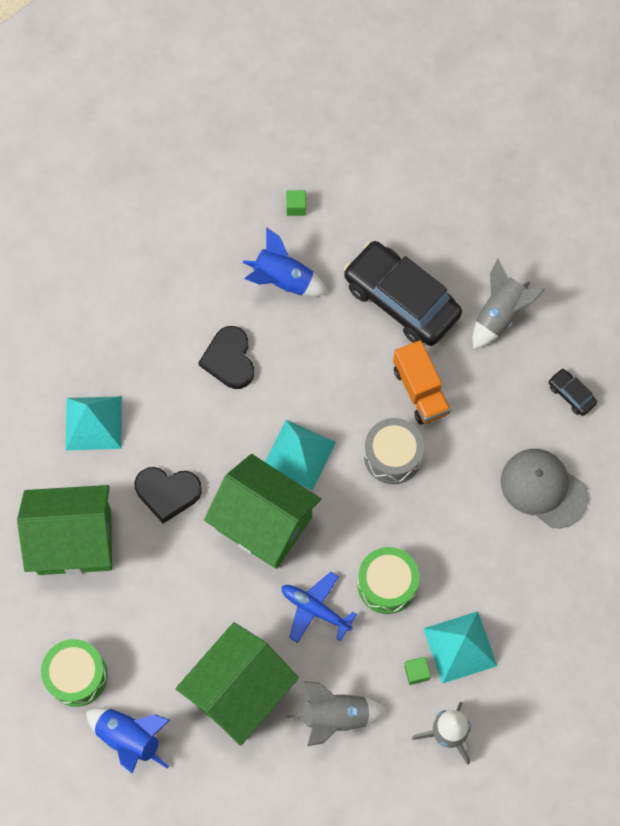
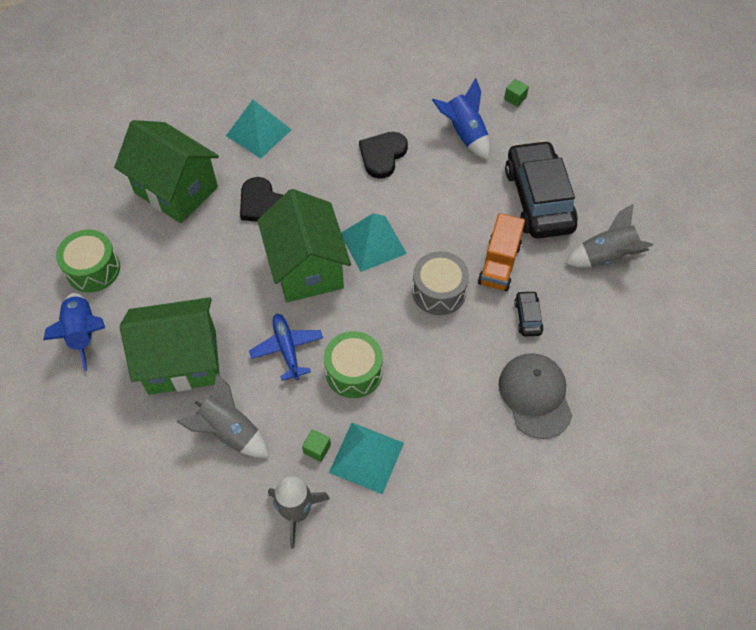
camera: 40 degrees right, 10 degrees down
black car [549,369,597,416] -> black car moved to [514,291,544,336]

